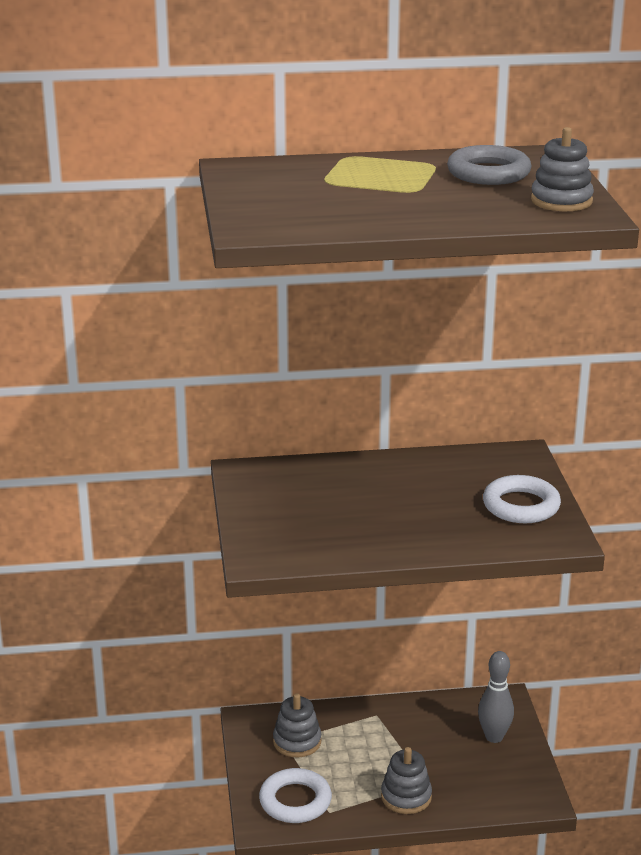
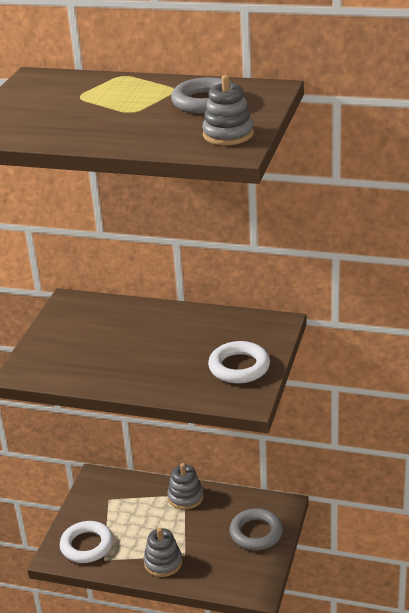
camera: 25 degrees right, 5 degrees up
grey stacking toy [273,693,321,757] -> grey stacking toy moved to [167,463,204,510]
grey bowling pin [478,651,514,743] -> grey ring [229,508,283,550]

